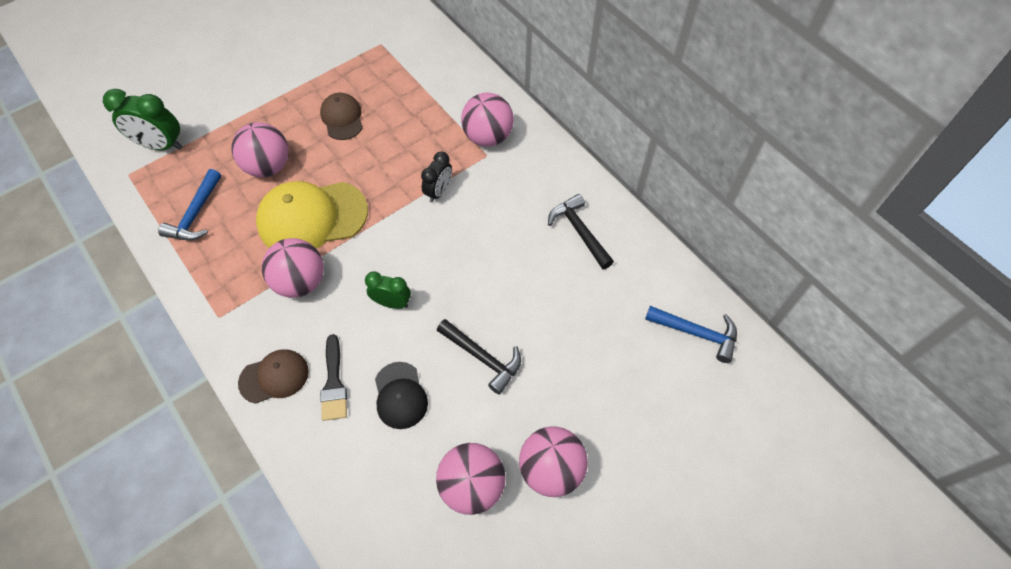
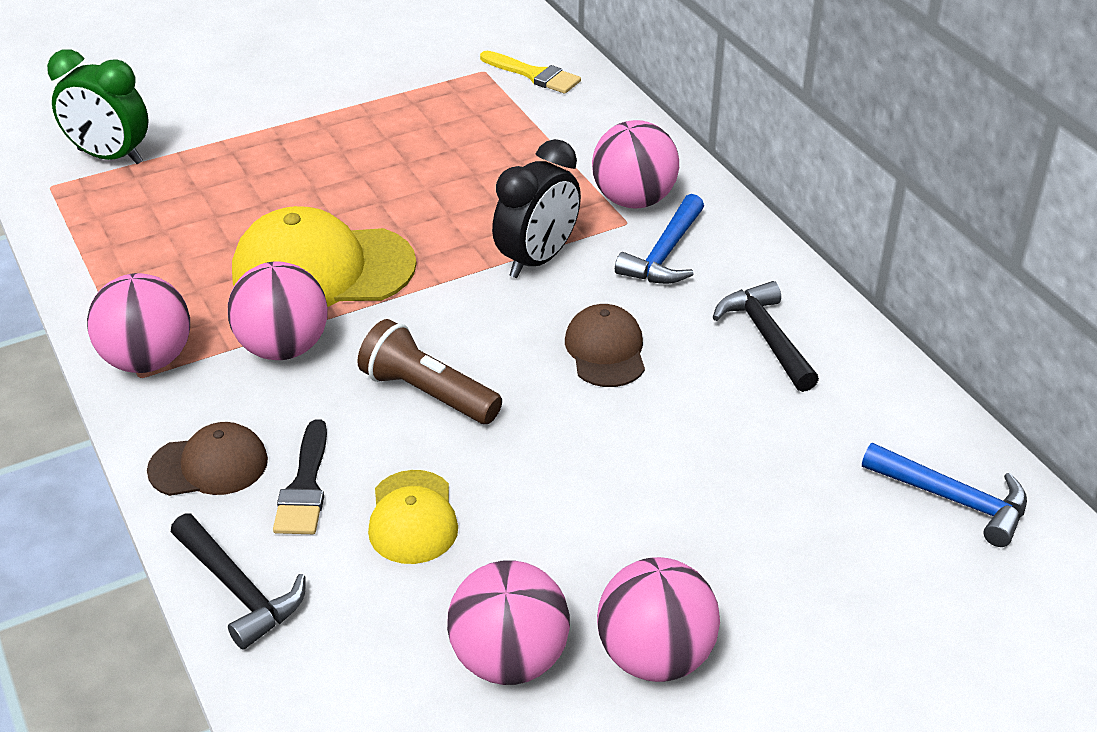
camera: 10 degrees right, 20 degrees down
blue hammer [158,169,221,240] -> blue hammer moved to [615,194,704,284]
pink ball [231,122,289,177] -> pink ball moved to [87,273,190,373]
brown cap [320,93,363,140] -> brown cap moved to [565,304,645,387]
green clock [365,272,411,309] -> brown flashlight [357,319,502,424]
black cap [375,362,428,429] -> yellow cap [368,470,458,564]
black clock [421,151,452,202] -> black clock [492,139,581,278], size x1.57
black hammer [437,319,521,395] -> black hammer moved to [171,514,305,650]
none -> yellow brush [480,51,581,94]

